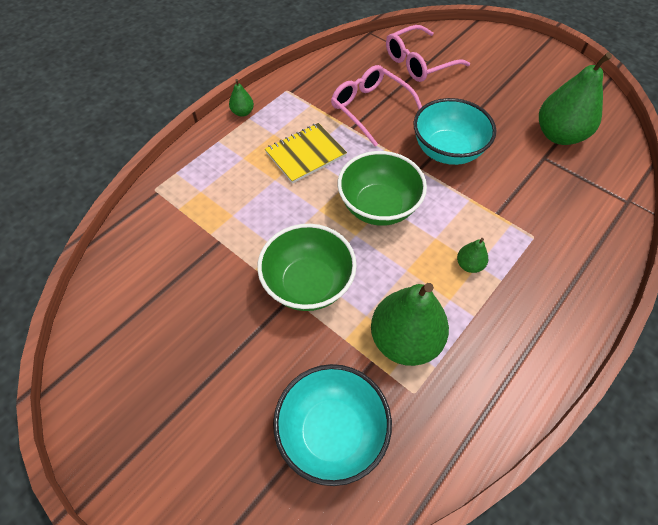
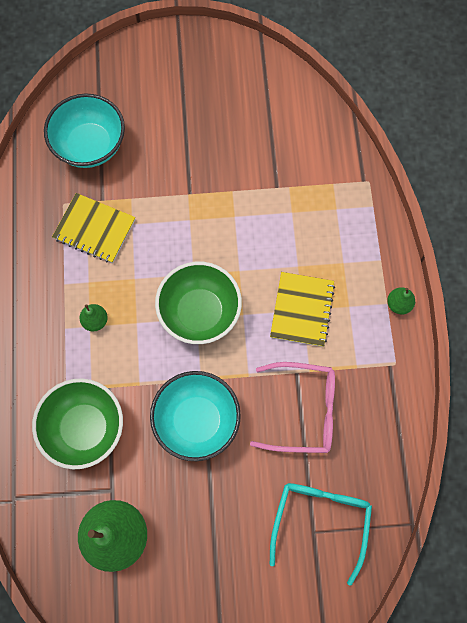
camera: 135 degrees right, 15 degrees up
green bowl [257,224,357,311] -> green bowl moved to [32,378,123,469]
green pear [371,283,449,366] -> yellow notebook [52,193,135,263]
pink glasses [386,25,470,82] -> turquoise glasses [270,483,372,586]

